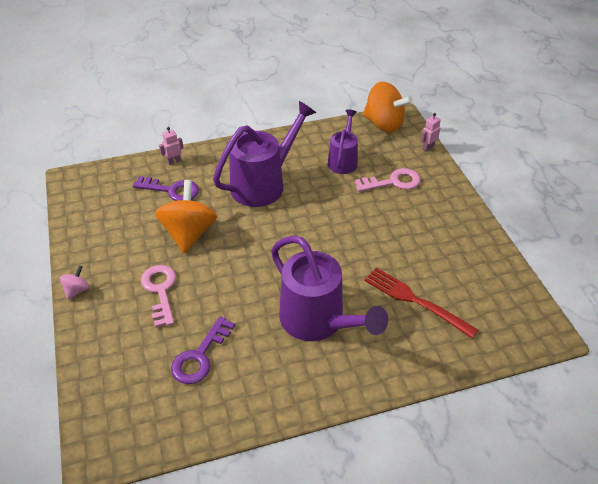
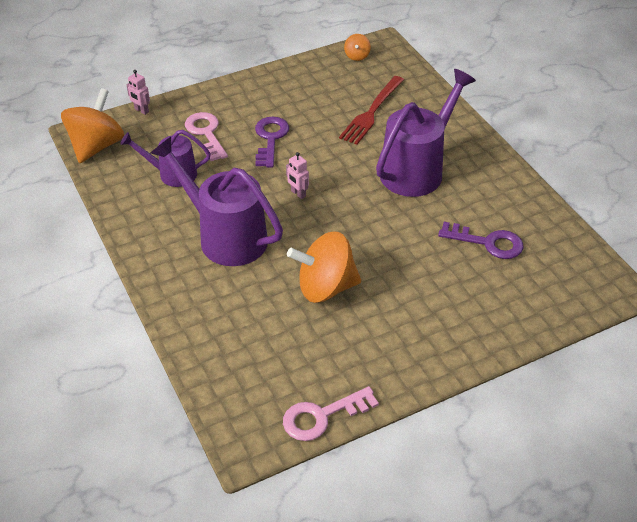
camera: 100 degrees left, 0 degrees up
pink spinning top [59,266,89,300] -> none
purple key [133,176,199,201] -> purple key moved to [255,117,289,168]
pink key [141,265,176,328] -> pink key moved to [283,386,379,441]
pink robot [159,127,184,165] -> pink robot moved to [286,152,309,199]
none -> orange spinning top [344,34,371,61]

